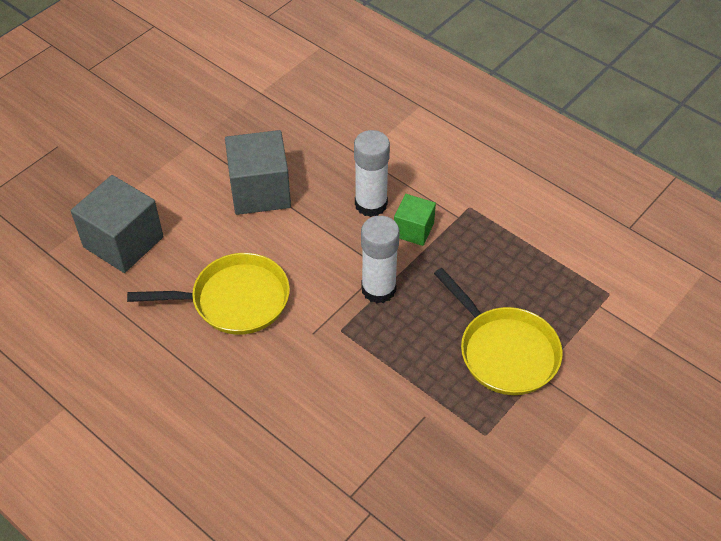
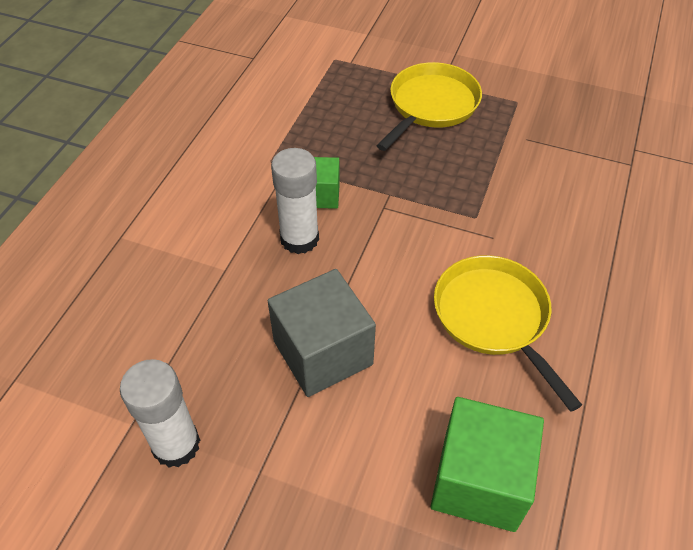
camera: 110 degrees left, 0 degrees up
grey cube [71,175,163,273] -> green cube [430,397,544,532]
white glue stick [361,216,399,303] -> white glue stick moved to [120,359,200,467]

